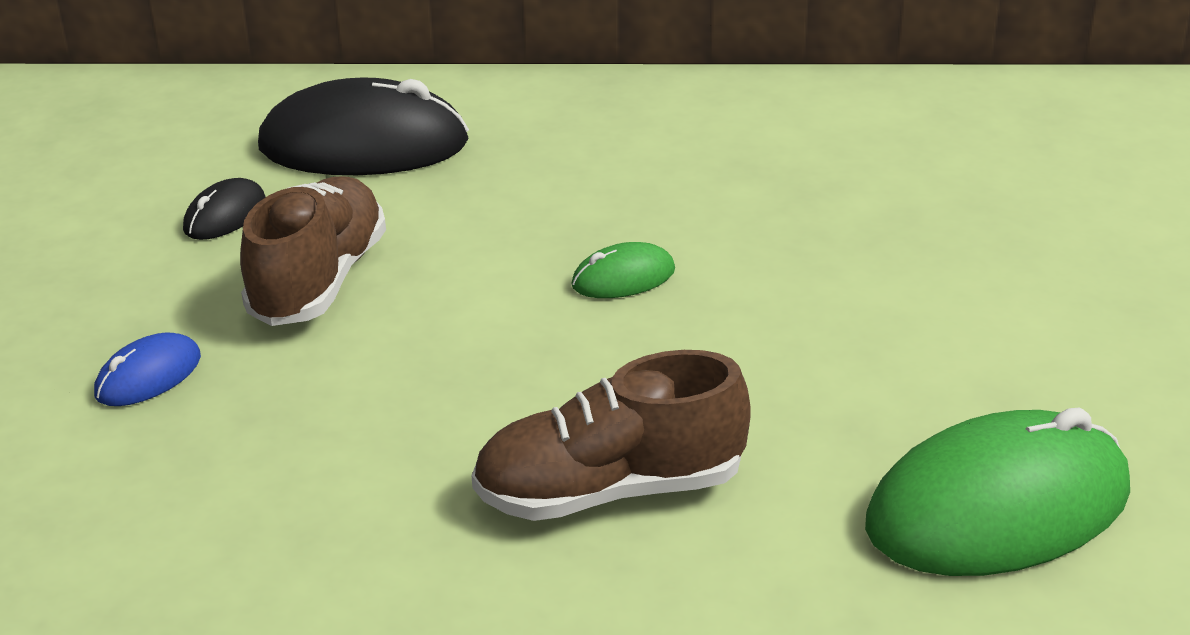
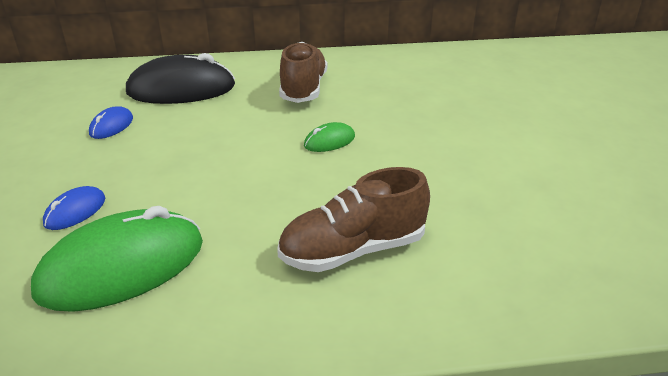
camera: 10 degrees left, 0 degrees up
black mouse [183,178,266,240] -> blue mouse [89,106,133,139]
brown shoe [240,177,386,326] -> brown shoe moved to [279,42,327,103]
green mouse [865,408,1130,576] -> green mouse moved to [31,206,203,312]

